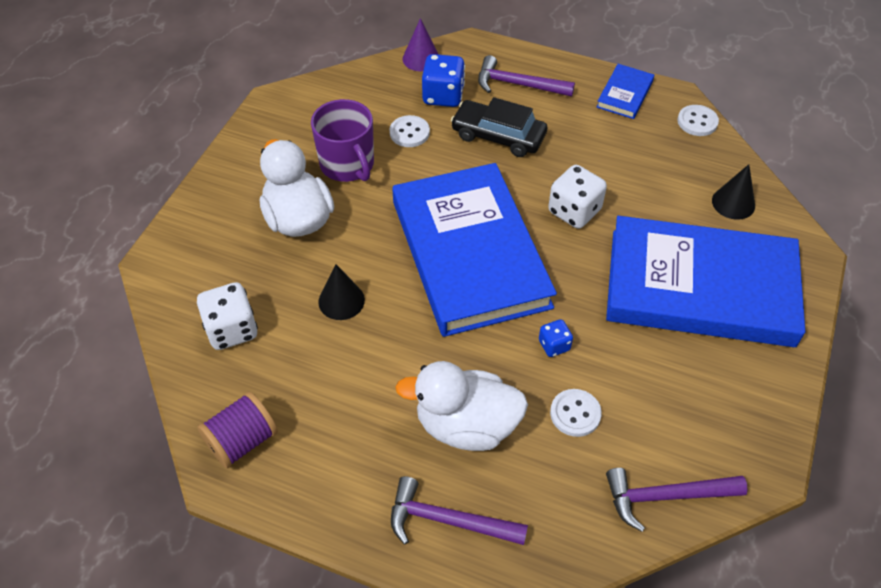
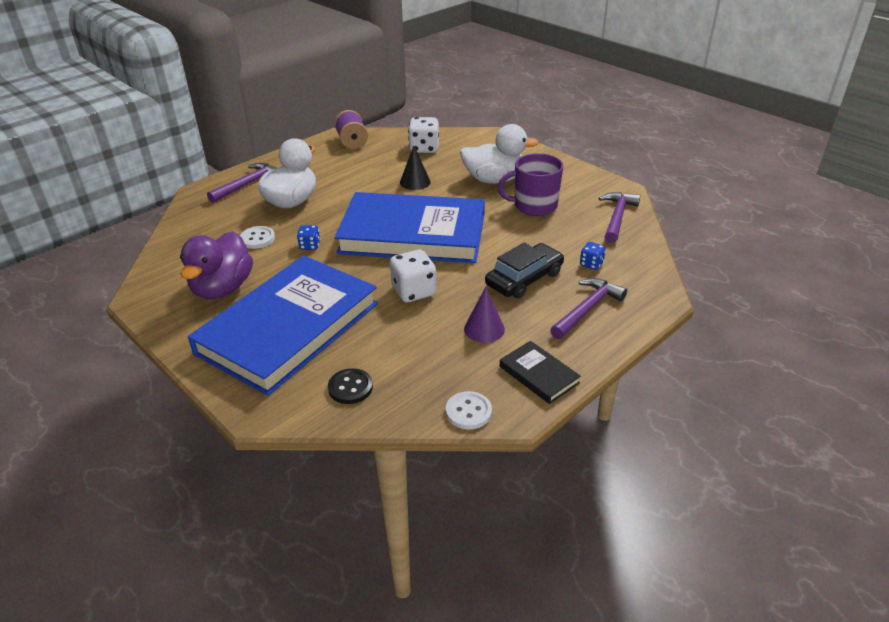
camera: 115 degrees right, 15 degrees down
white button [390,115,430,147] -> none
purple cone [403,18,439,71] -> purple cone moved to [464,287,505,343]
blue dice [422,54,465,107] -> blue dice [580,242,606,270], size x0.55
blue book [597,64,654,119] -> black book [500,341,581,404]
purple hammer [606,468,748,532] -> purple hammer moved to [599,192,641,243]
black cone [712,164,755,220] -> black button [328,368,373,404]
none -> purple duck [180,231,253,299]

